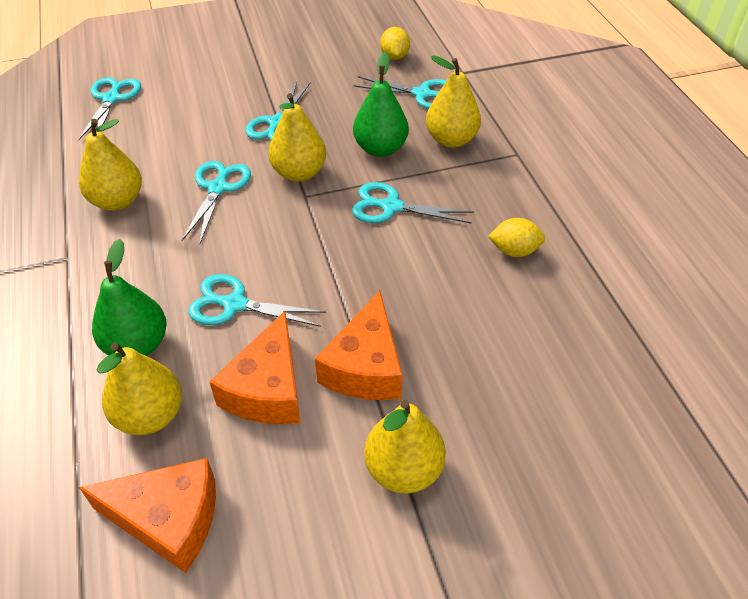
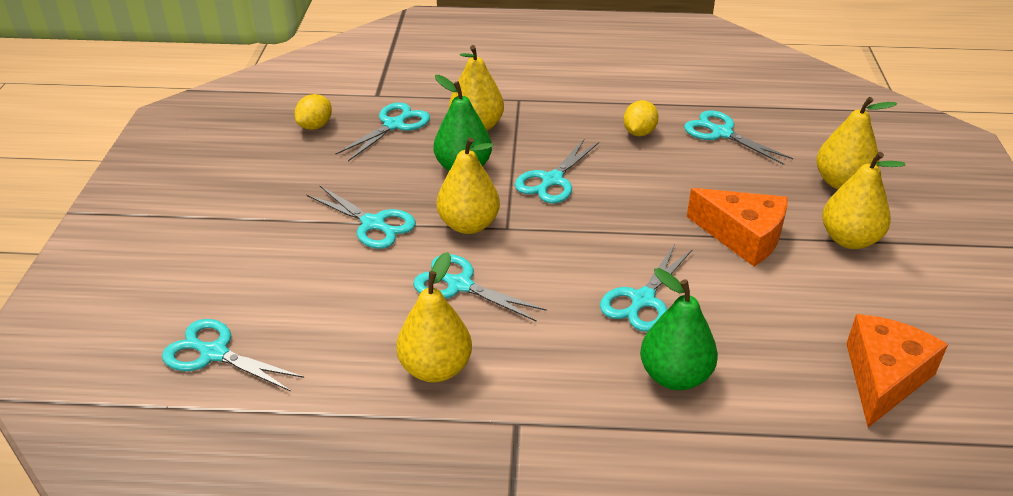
camera: 70 degrees left, 10 degrees down
yellow pear [97,342,182,435] -> yellow pear moved to [816,97,897,189]
orange cheese [210,311,300,424] -> none
yellow lemon [380,27,410,60] -> yellow lemon turned 75 degrees counterclockwise [295,94,332,130]
none -> turquoise scissors [684,110,793,165]

